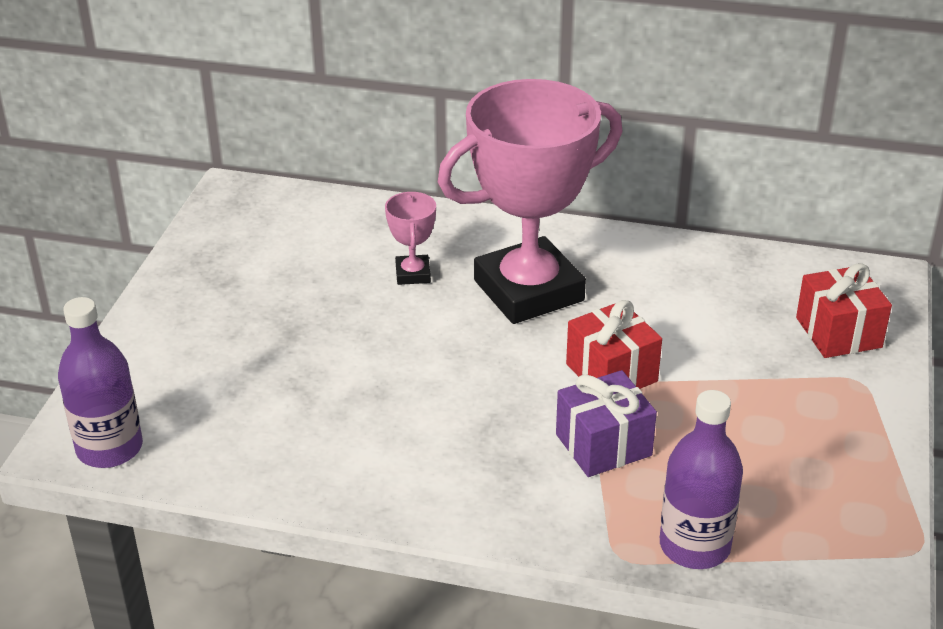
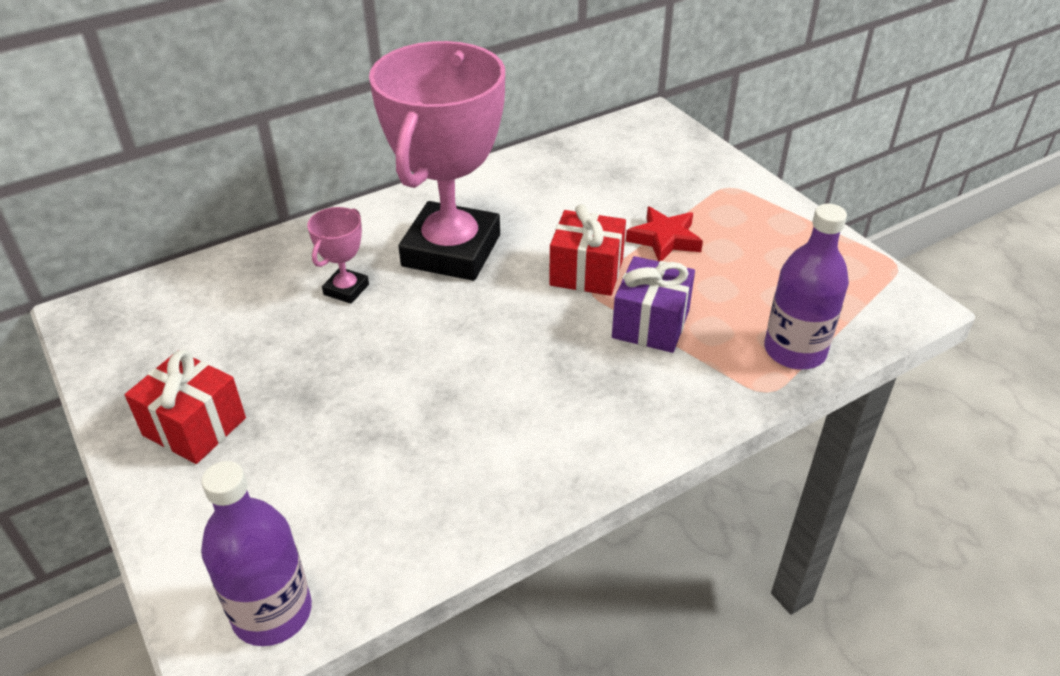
camera: 45 degrees left, 5 degrees up
pink trophy [385,192,436,285] -> pink trophy turned 75 degrees clockwise [307,207,369,304]
red gift [796,263,892,358] -> red gift moved to [125,350,246,464]
none -> red star [626,207,703,262]

